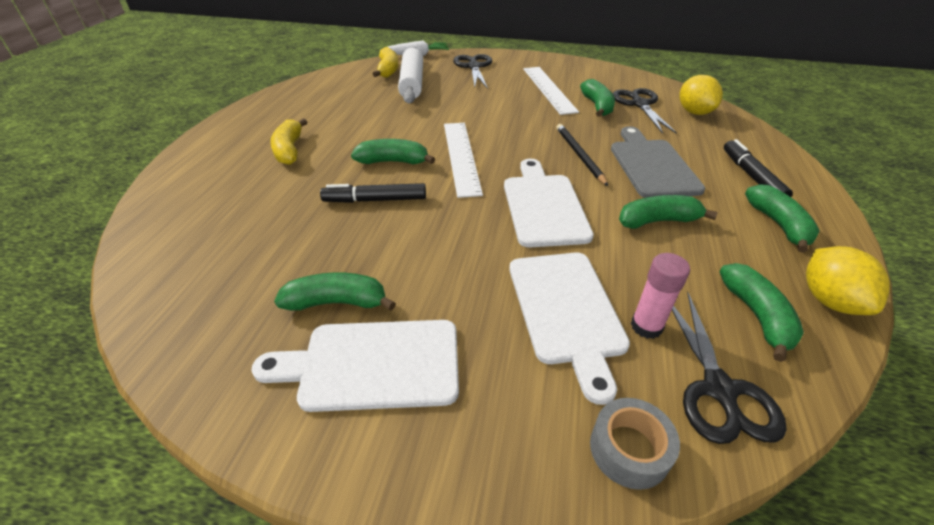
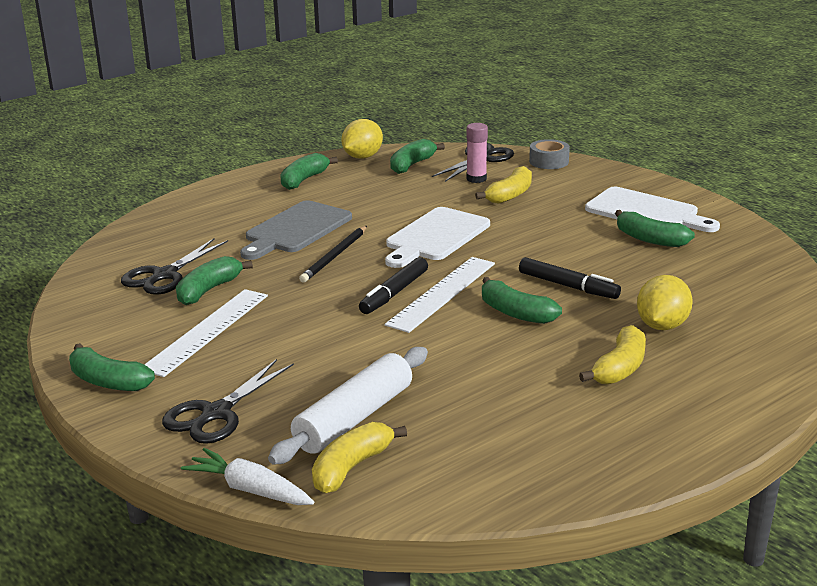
camera: 140 degrees left, 15 degrees down
white cutting board [509,253,630,405] -> yellow banana [475,166,532,204]
green banana [619,195,718,229] -> green banana moved to [69,343,155,391]
yellow lemon [679,75,723,115] -> yellow lemon moved to [637,275,693,330]
black marker [724,139,793,197] -> black marker moved to [359,257,428,314]

